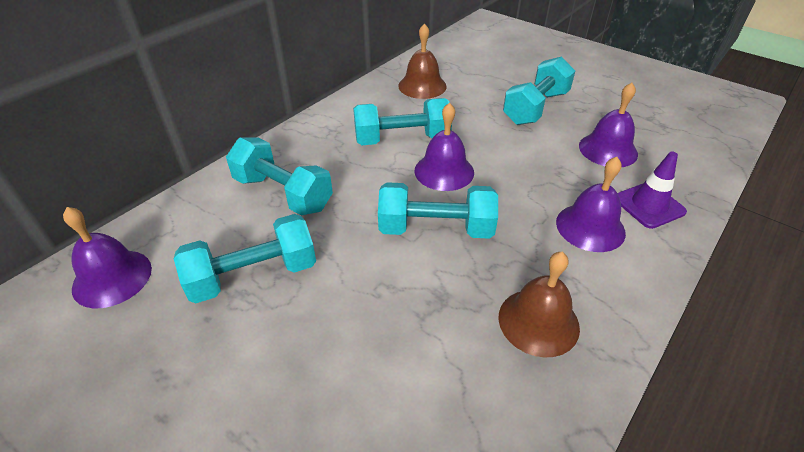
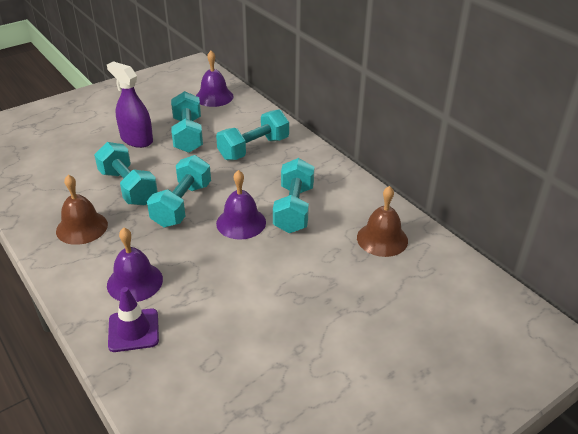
camera: 105 degrees right, 5 degrees down
turquoise dumbbell [503,56,575,125] -> turquoise dumbbell moved to [94,142,158,205]
purple bell [579,83,638,167] -> none
none -> purple spray bottle [107,61,153,148]

